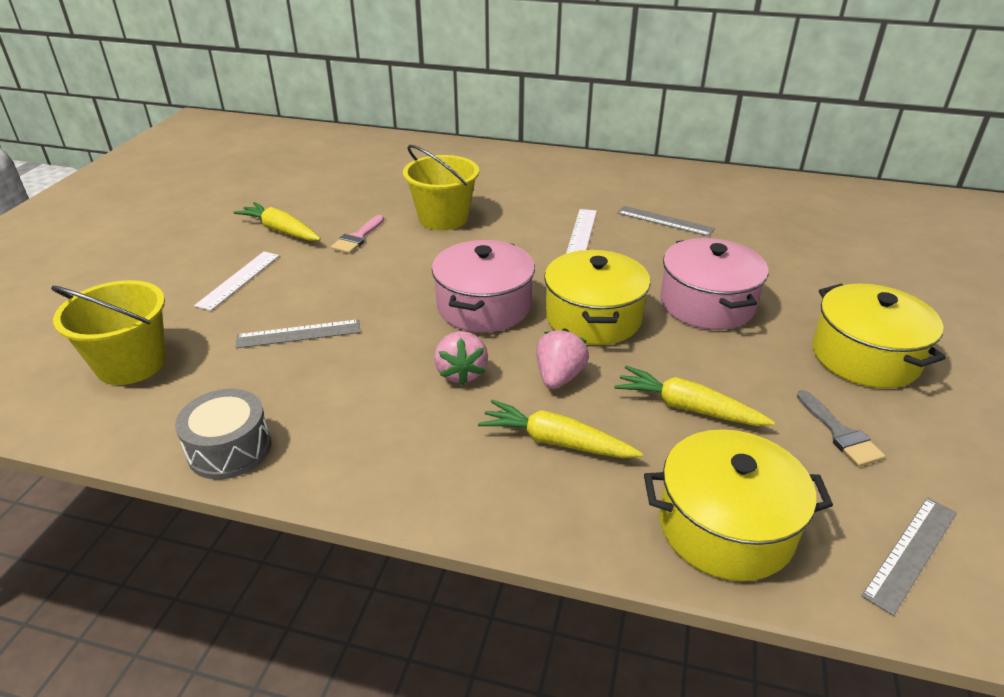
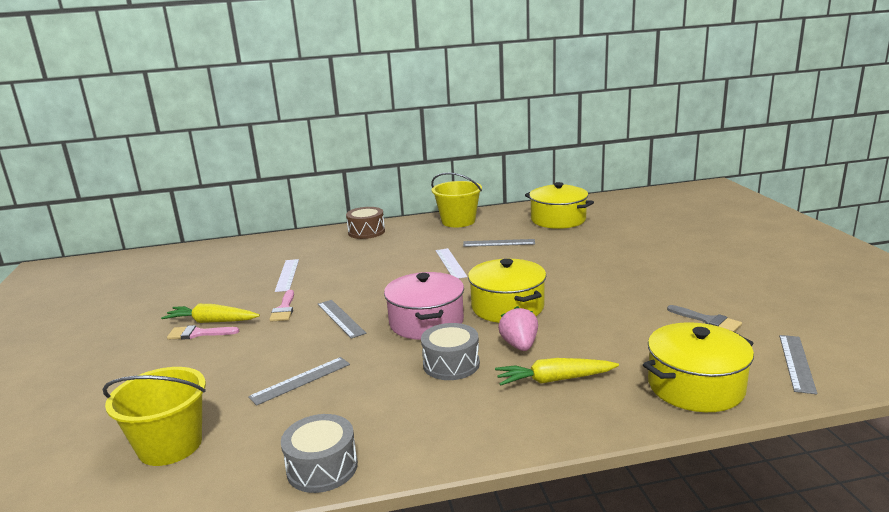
camera: 25 degrees left, 15 degrees down
white ruler [194,252,279,311] -> white ruler moved to [275,259,299,292]
yellow bucket [403,145,479,230] -> yellow bucket moved to [431,173,482,227]
pink strawberry [434,331,488,386] -> grey drum [421,323,480,380]
yellow carrot [614,366,775,426] -> none
pink pot [660,238,768,330] -> none
yellow pot [812,284,946,388] -> yellow pot moved to [525,182,594,229]
none -> pink brush [167,325,239,340]
none -> grey ruler [318,300,366,339]
none -> brown drum [346,207,385,239]

